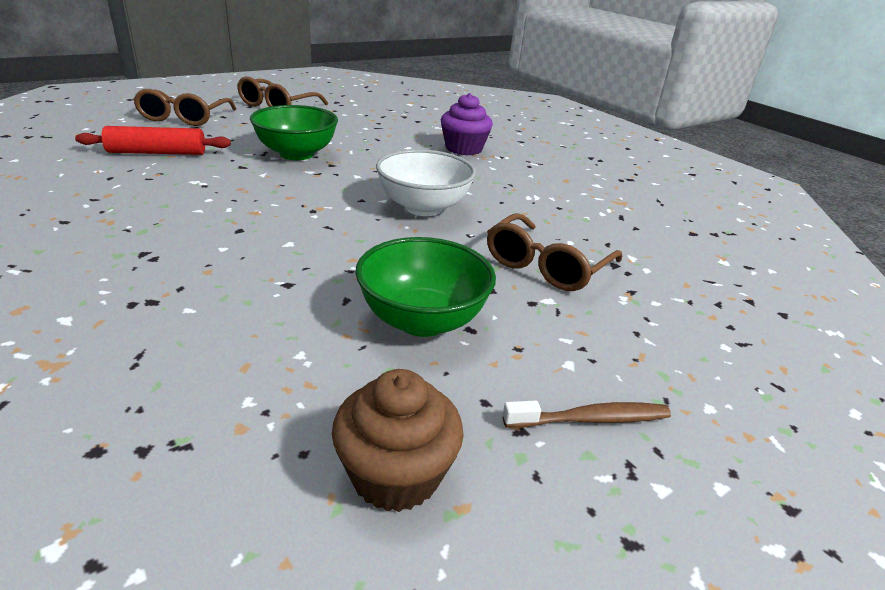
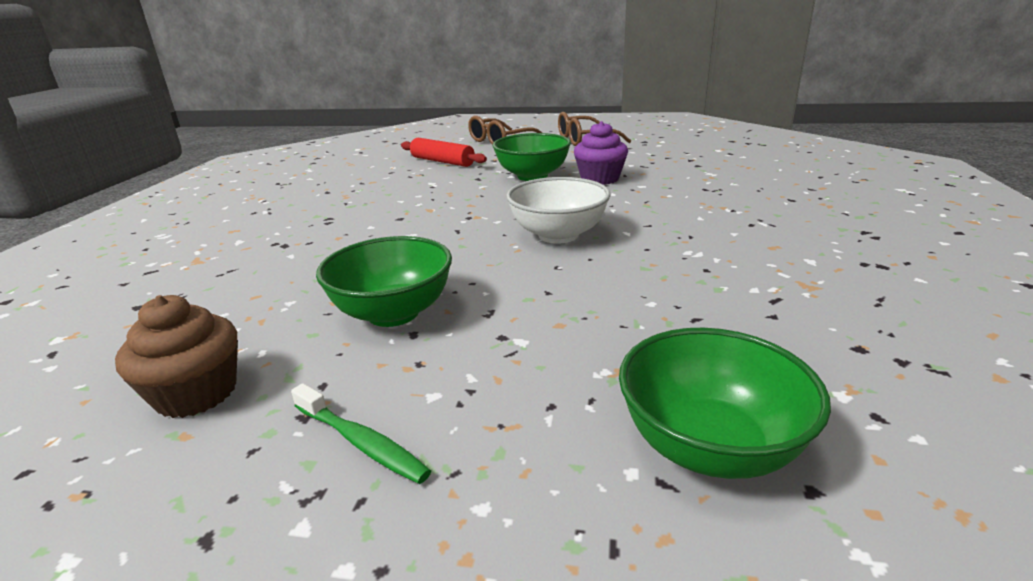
camera: 50 degrees right, 5 degrees down
purple cupcake [441,93,493,155] -> purple cupcake moved to [574,121,628,185]
brown glasses [487,213,622,291] -> none
brown toothbrush [503,400,671,428] -> green toothbrush [291,383,431,484]
none -> green bowl [619,328,831,479]

